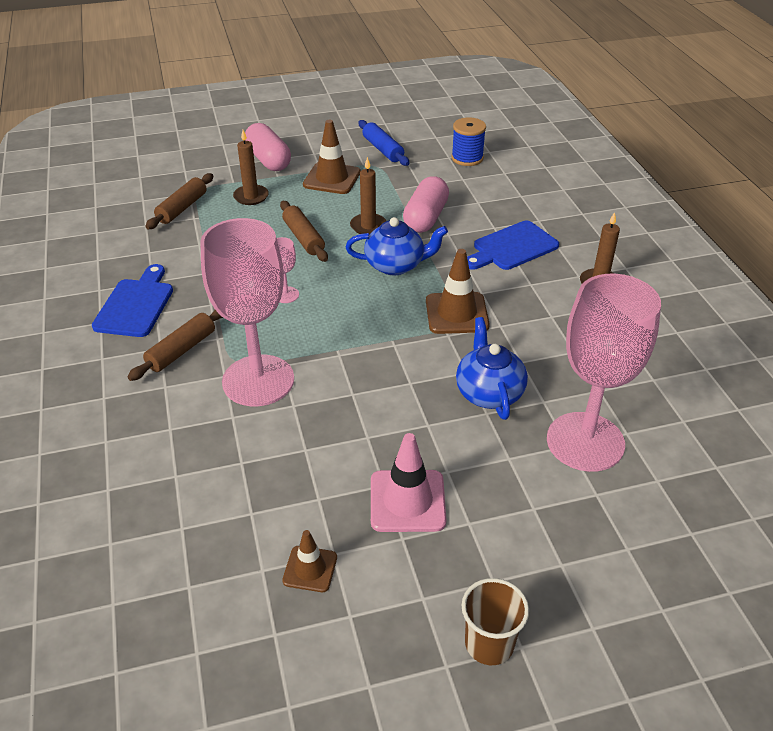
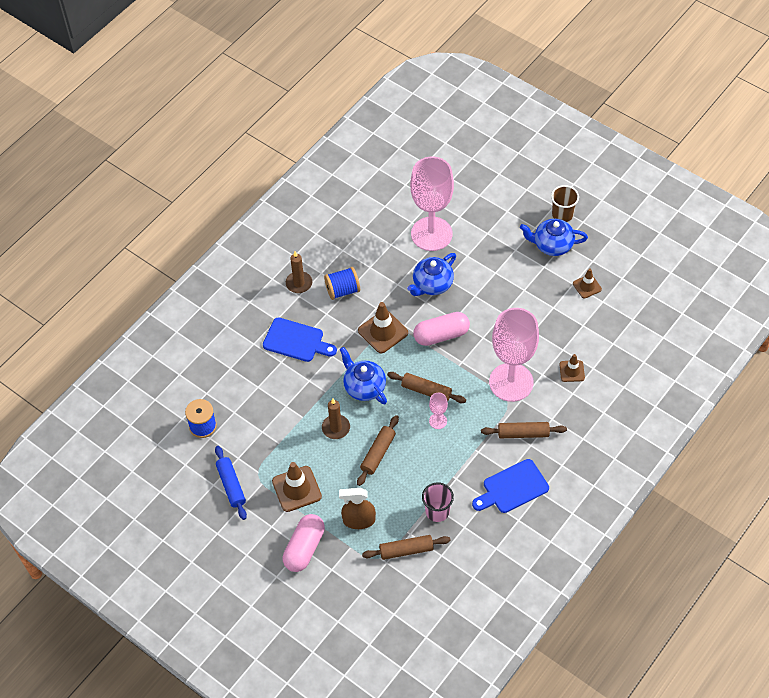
camera: 125 degrees left, 15 degrees up
brown candle [233,130,269,205] -> brown spray bottle [339,488,376,529]
blue rolling pin [359,120,409,166] -> blue rolling pin turned 45 degrees counterclockwise [215,446,247,520]
pink traffic cone [371,433,446,532] -> none
pink capsule [403,176,449,233] -> pink capsule moved to [413,312,470,346]
none -> blue spool [324,267,360,300]
none -> brown rolling pin [387,372,466,403]
none -> pink cup [422,482,454,522]
none -> blue teapot [520,219,588,256]
none -> brown traffic cone [560,354,585,382]

